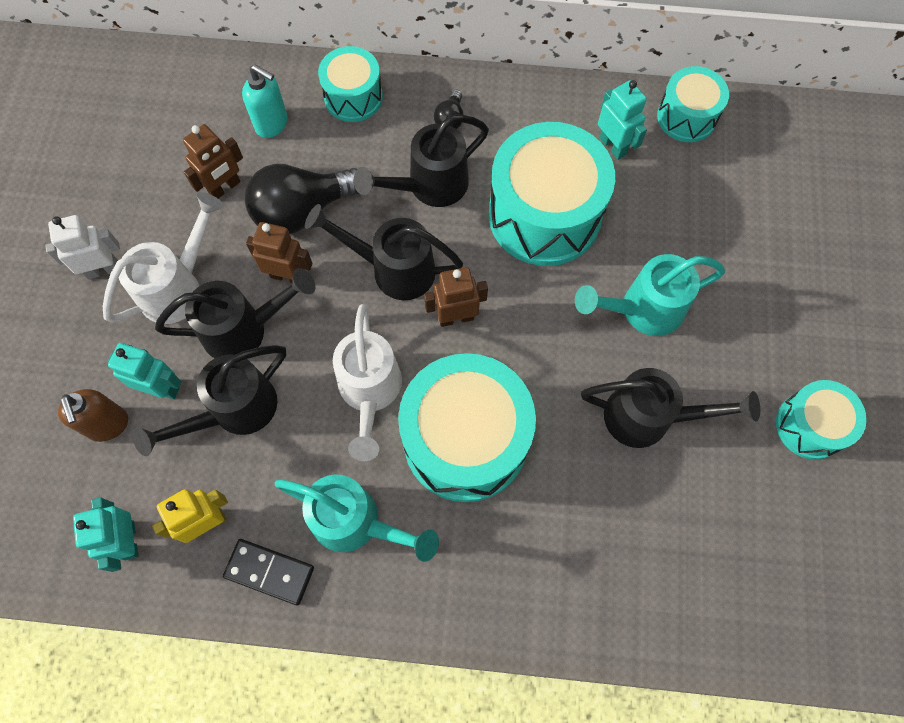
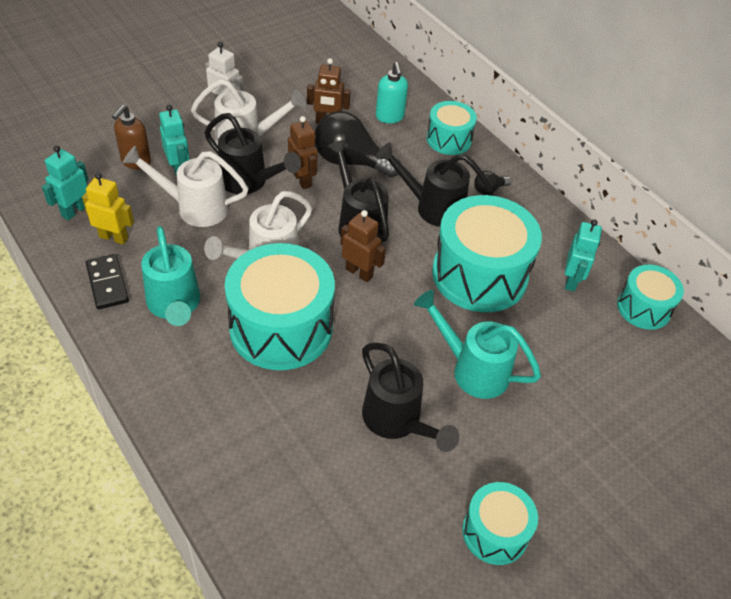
camera: 45 degrees right, 20 degrees down
black watering can [132,345,286,456] -> white watering can [123,146,249,227]

